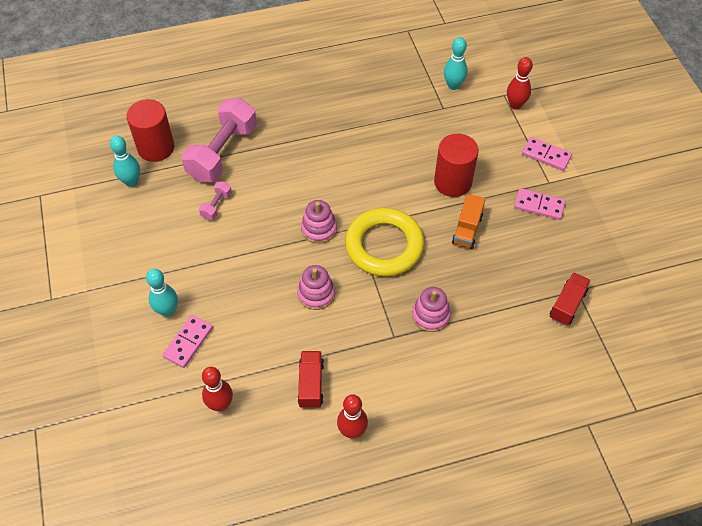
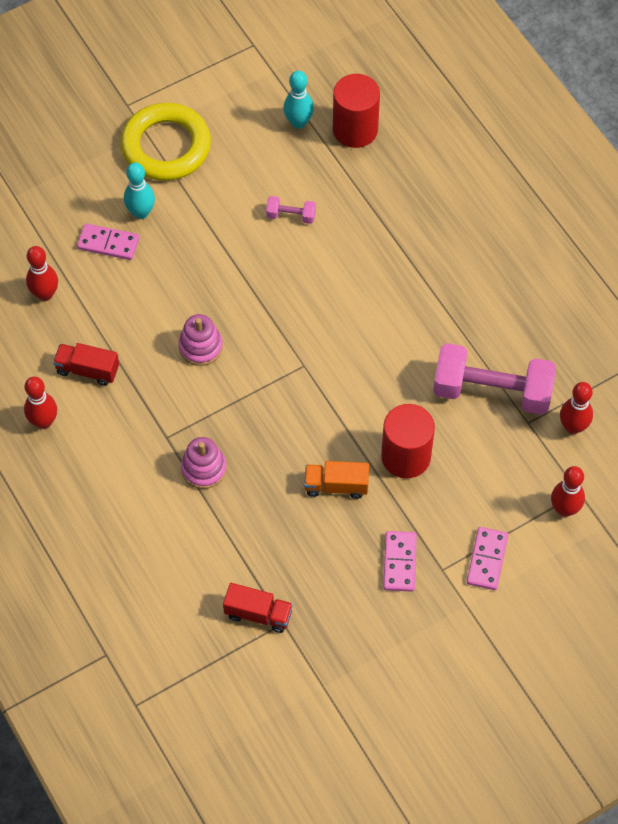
camera: 75 degrees right, 5 degrees up
pink dumbbell [181,98,257,182] -> pink dumbbell moved to [433,343,556,415]
red truck [298,351,324,409] -> red truck turned 150 degrees counterclockwise [53,343,119,386]
pink stacking toy [301,200,337,244] -> none
yellow ring [345,208,424,276] -> yellow ring moved to [121,103,211,181]
turquoise bowling pin [444,37,468,90] -> red bowling pin [560,382,593,434]

